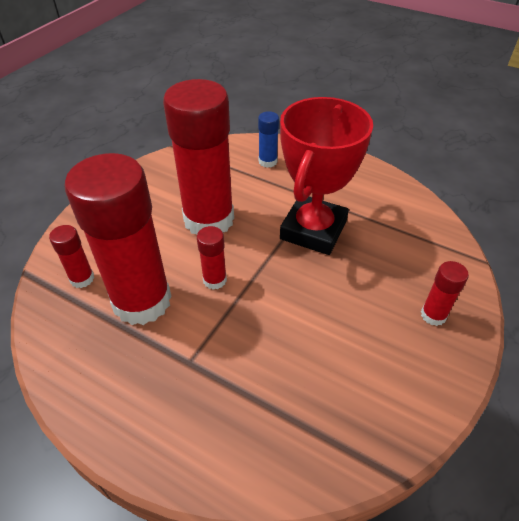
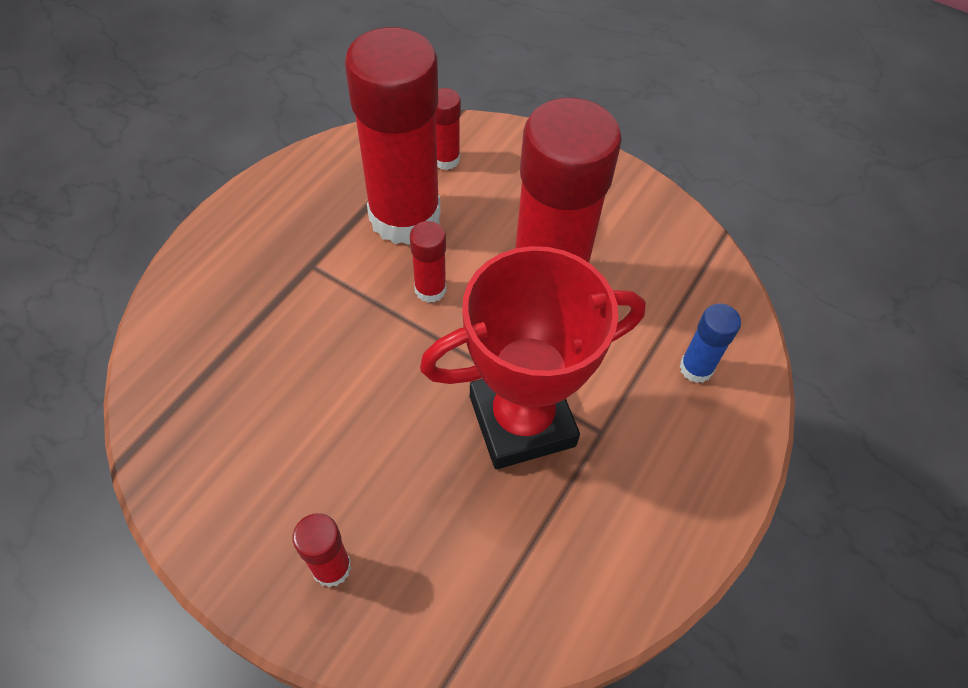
camera: 90 degrees right, 10 degrees up
red trophy [280,97,373,255] -> red trophy turned 45 degrees counterclockwise [420,246,646,469]

